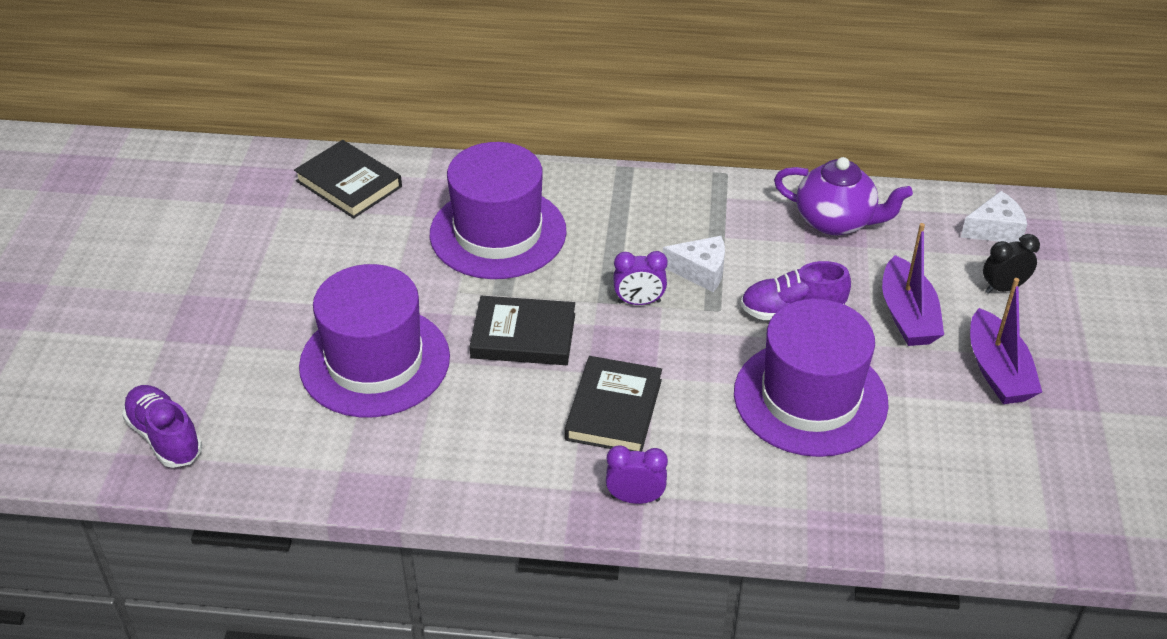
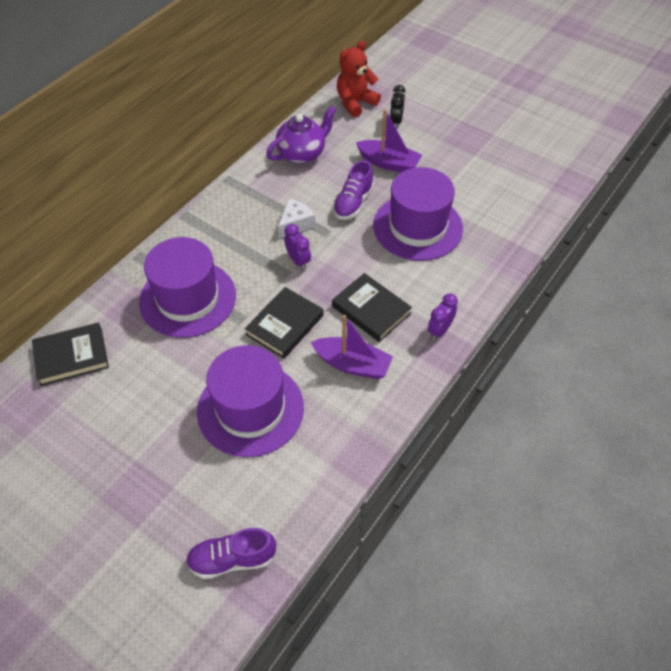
camera: 60 degrees left, 10 degrees up
purple clock [613,251,668,305] -> purple clock turned 60 degrees counterclockwise [284,224,311,270]
white cheese [961,191,1027,243] -> red teddy bear [337,41,381,117]
purple boat [970,278,1042,404] -> purple boat moved to [311,315,393,379]

